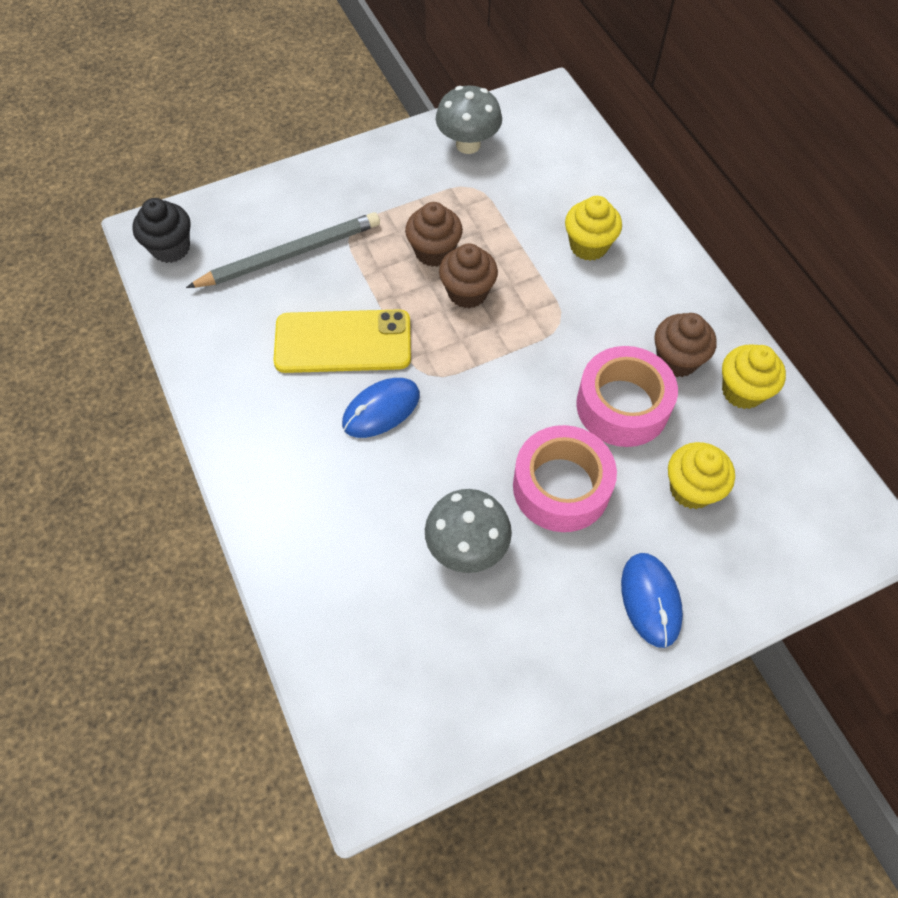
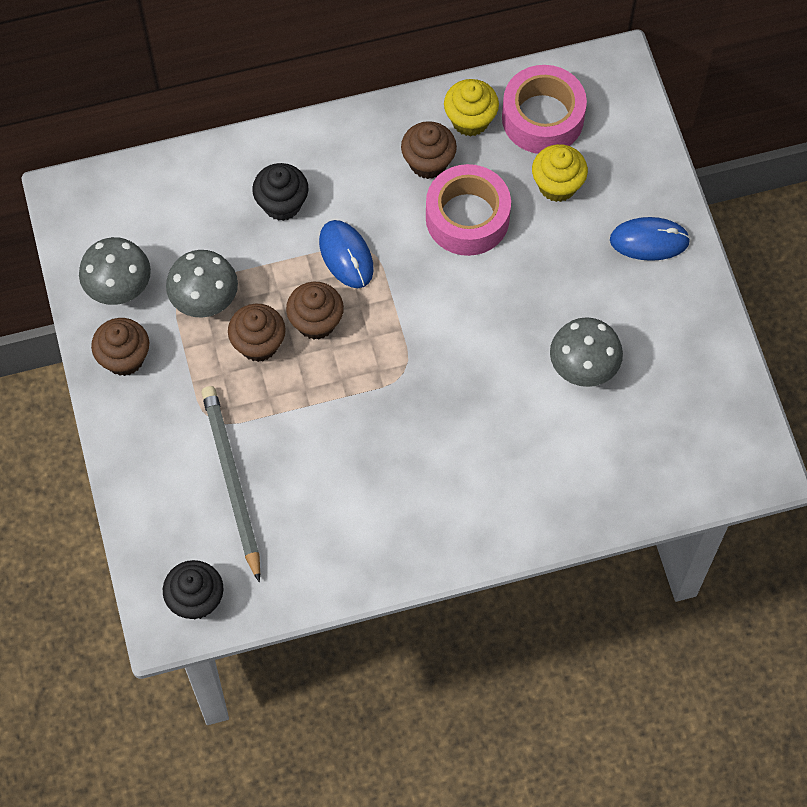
camera: 80 degrees left, 5 degrees up
yellow phone [273,309,411,373] -> none
blue mouse [342,378,420,438] -> blue mouse moved to [319,220,374,288]
pink tape [513,425,617,532] -> pink tape moved to [502,65,587,154]
yellow cupcake [565,196,622,261] -> black cupcake [252,163,308,221]
none -> brown cupcake [91,318,149,376]
none -> grey mushroom [166,250,238,318]

